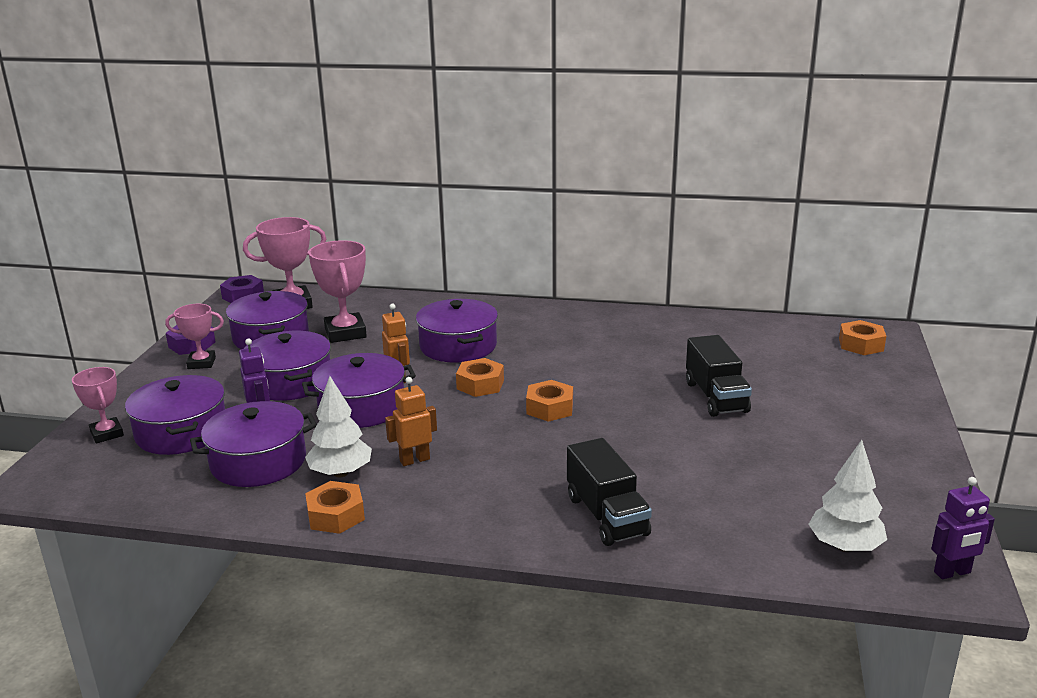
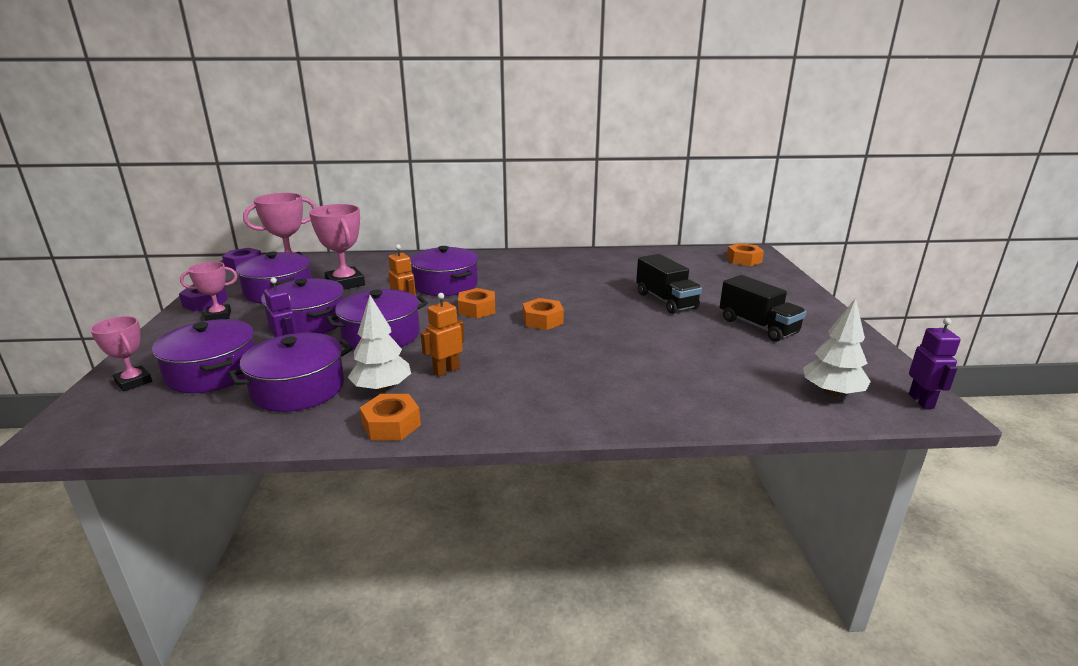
camera: 15 degrees left, 0 degrees up
black truck [567,438,652,546] -> black truck moved to [720,275,806,342]
purple robot [931,477,995,579] -> purple robot turned 60 degrees counterclockwise [909,318,961,409]

